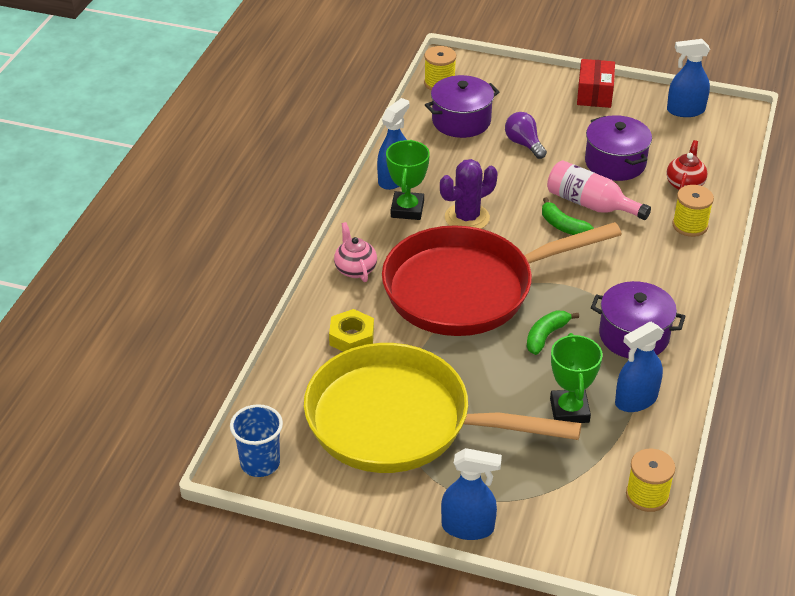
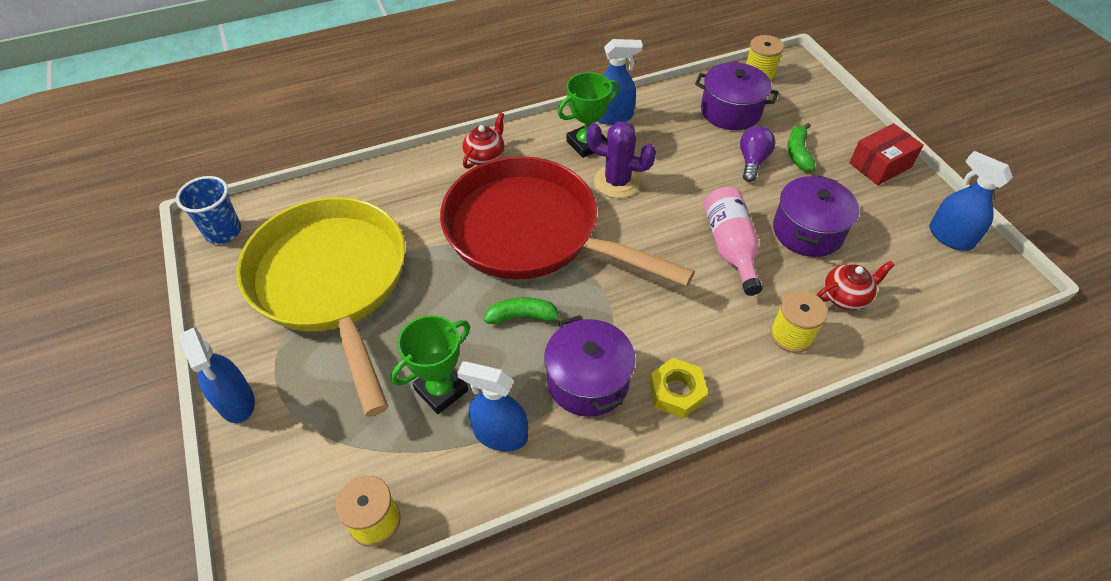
camera: 50 degrees right, 10 degrees up
yellow nut [329,309,374,352] -> yellow nut moved to [649,358,708,419]
pink teapot [334,222,377,282] -> red teapot [462,112,505,169]
green banana [542,197,594,235] -> green banana moved to [788,123,815,171]

